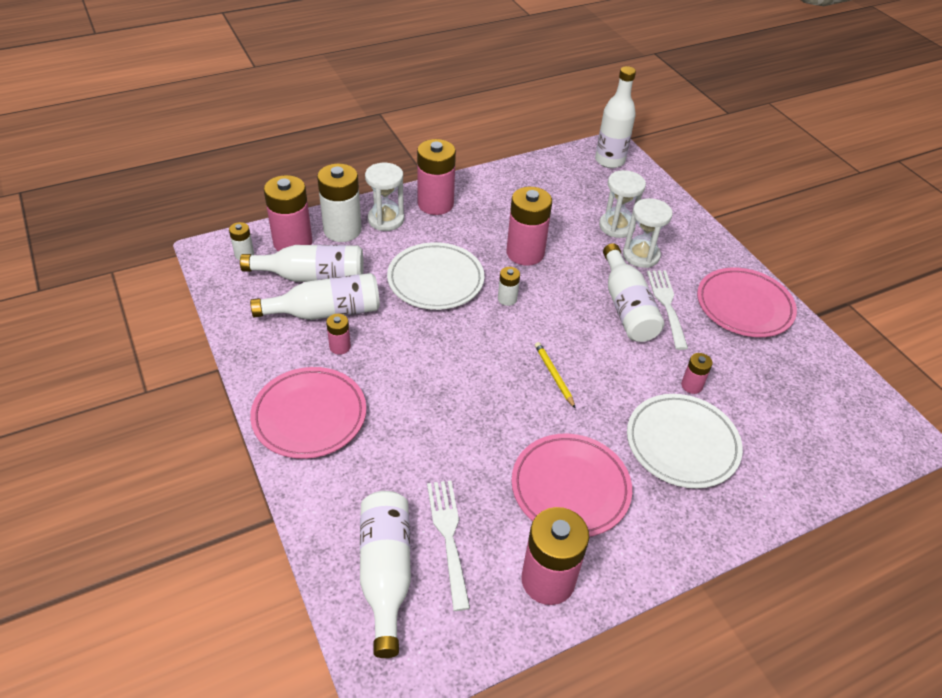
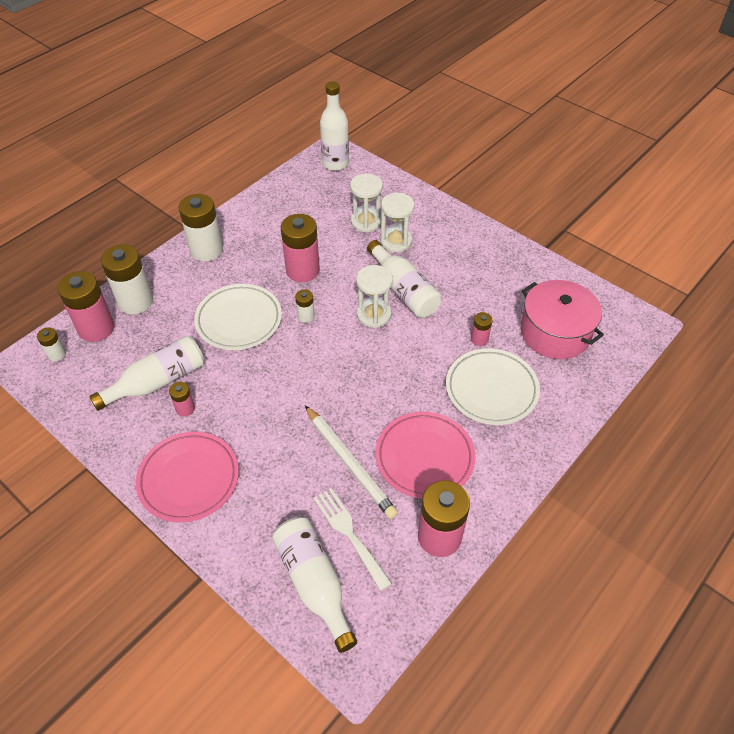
camera: 20 degrees left, 5 degrees up
white bottle [240,245,363,282] -> none
white hourglass [365,163,404,231] -> white hourglass moved to [356,265,393,328]
pink battery [417,139,456,215] -> white battery [179,194,223,262]
yellow pencil [535,342,576,409] -> none
white fork [647,270,688,350] -> none
pink plate [697,268,797,337] -> none
none -> white pencil [305,405,398,519]
none -> pink pot [521,280,604,359]

